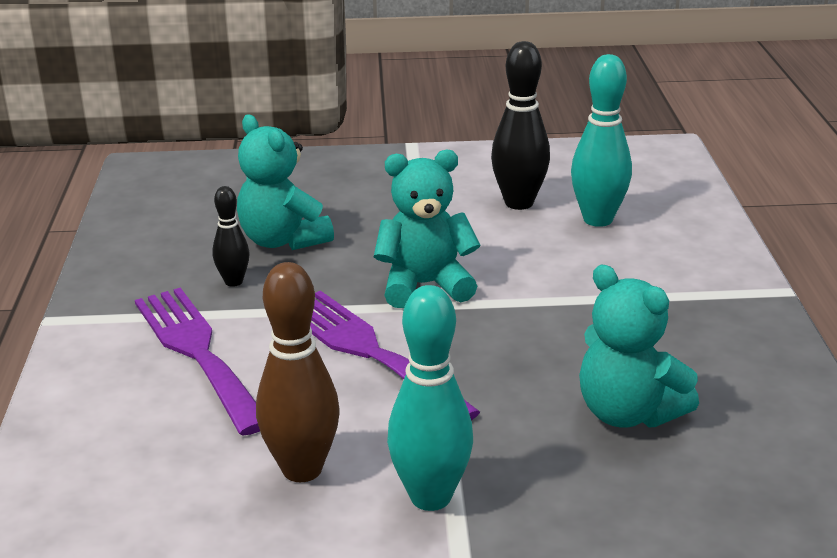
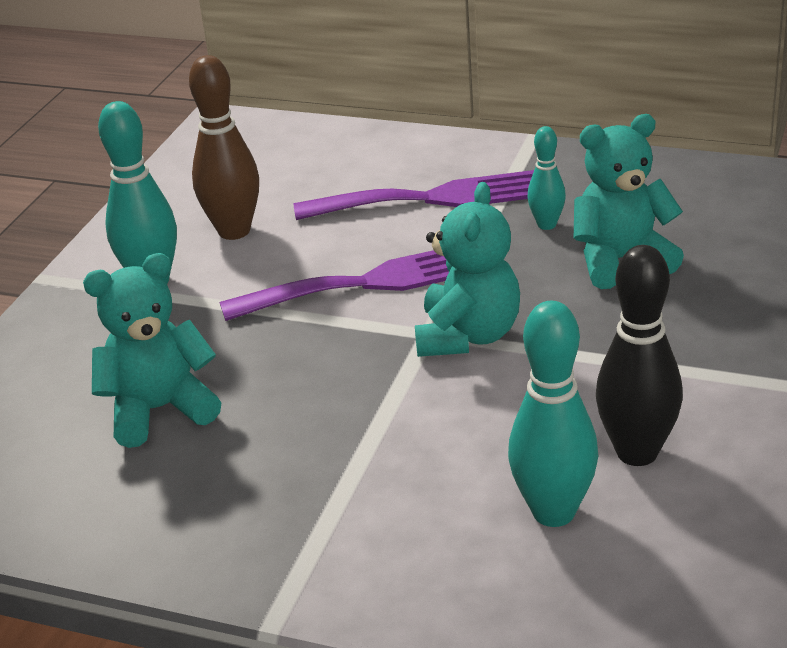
camera: 115 degrees right, 5 degrees up
black bowling pin [212,186,250,287] -> turquoise bowling pin [527,126,566,230]

